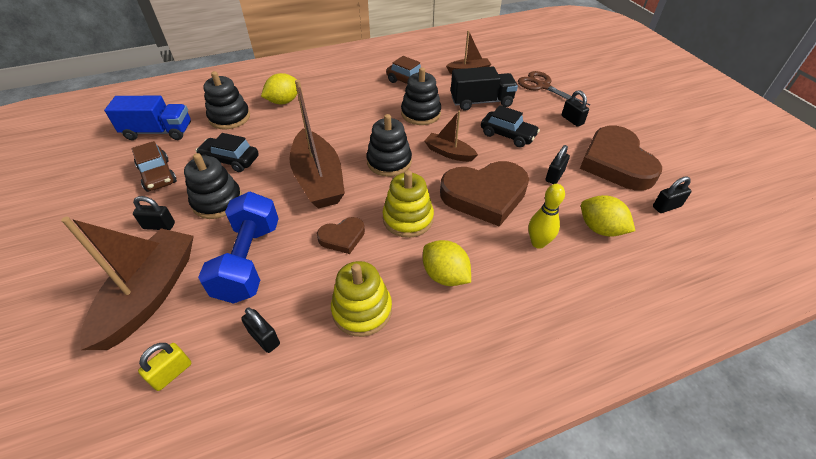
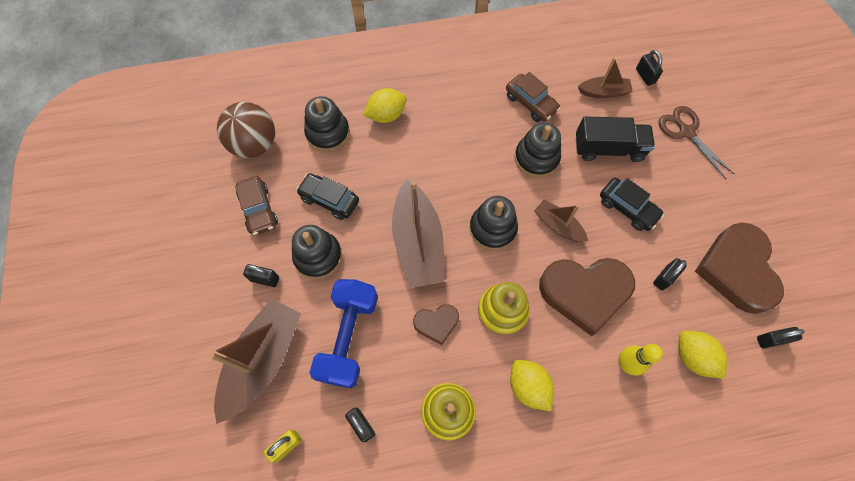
camera: 10 degrees right, 20 degrees up
blue truck [104,96,191,140] -> brown ball [217,102,275,158]
black padlock [562,90,589,127] -> black padlock moved to [636,50,663,86]

